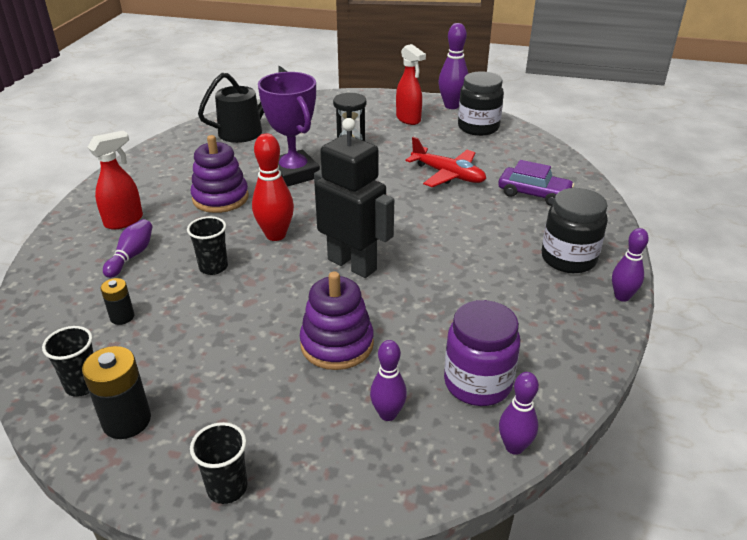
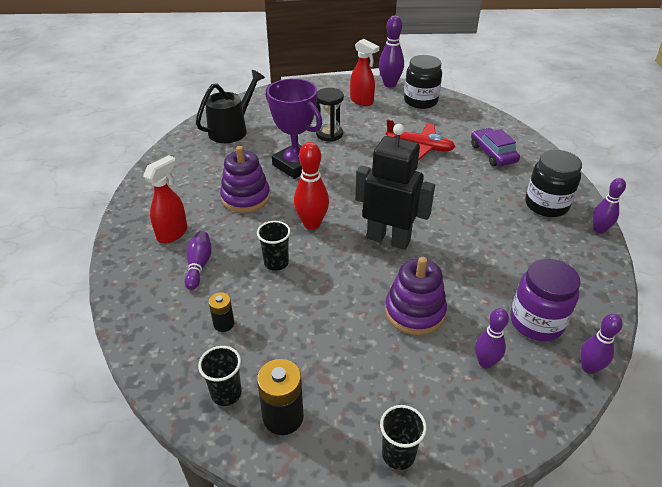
camera: 15 degrees left, 5 degrees up
purple car [498,160,574,206] -> purple car turned 120 degrees counterclockwise [471,128,520,166]

